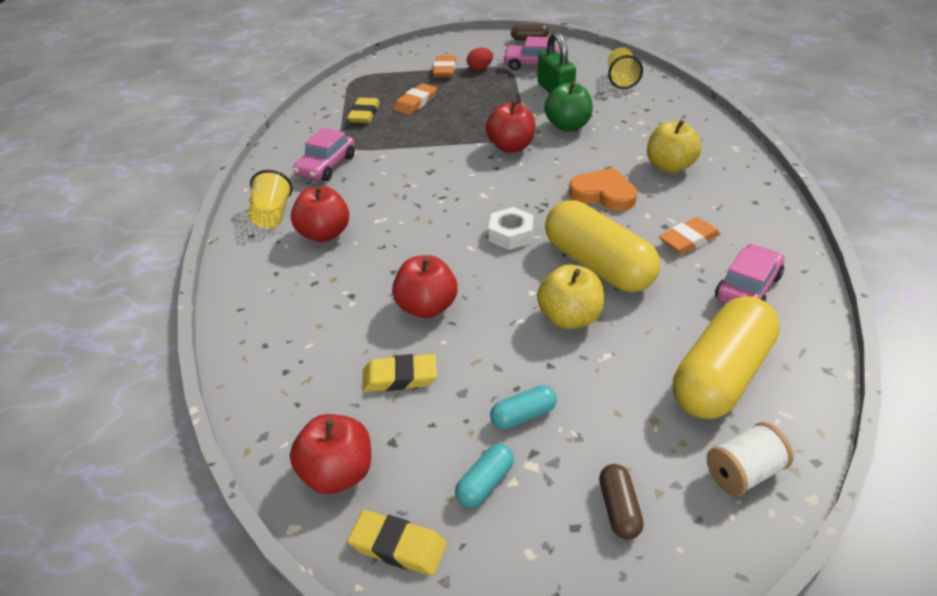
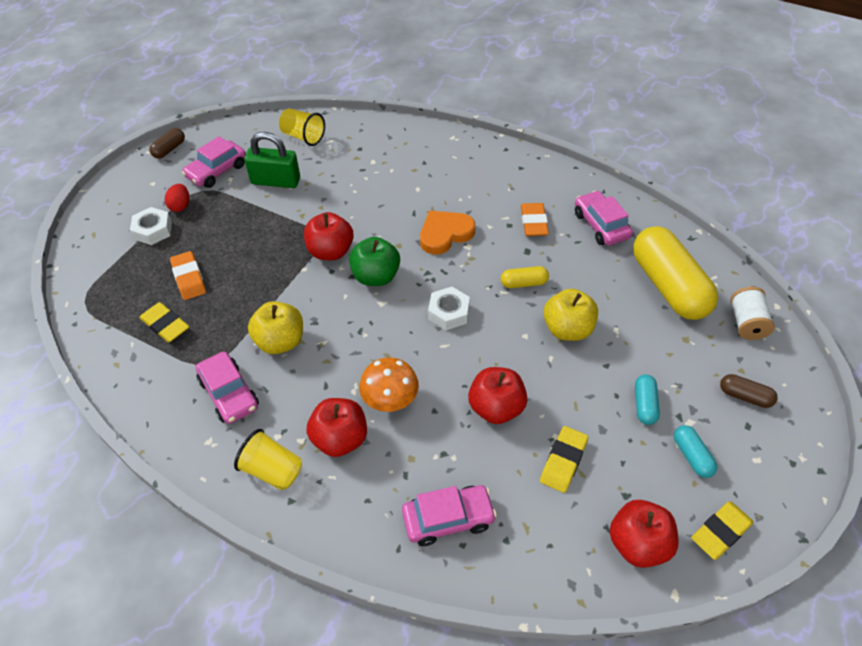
camera: 60 degrees left, 10 degrees up
orange eraser [433,55,456,77] -> white nut [130,207,172,245]
green apple [544,82,593,131] -> green apple moved to [349,237,400,286]
yellow capsule [545,200,660,292] -> yellow capsule [501,266,549,288], size x0.44
yellow apple [647,120,702,173] -> yellow apple moved to [248,301,303,354]
none -> orange mushroom [359,357,419,412]
none -> pink car [402,485,497,546]

